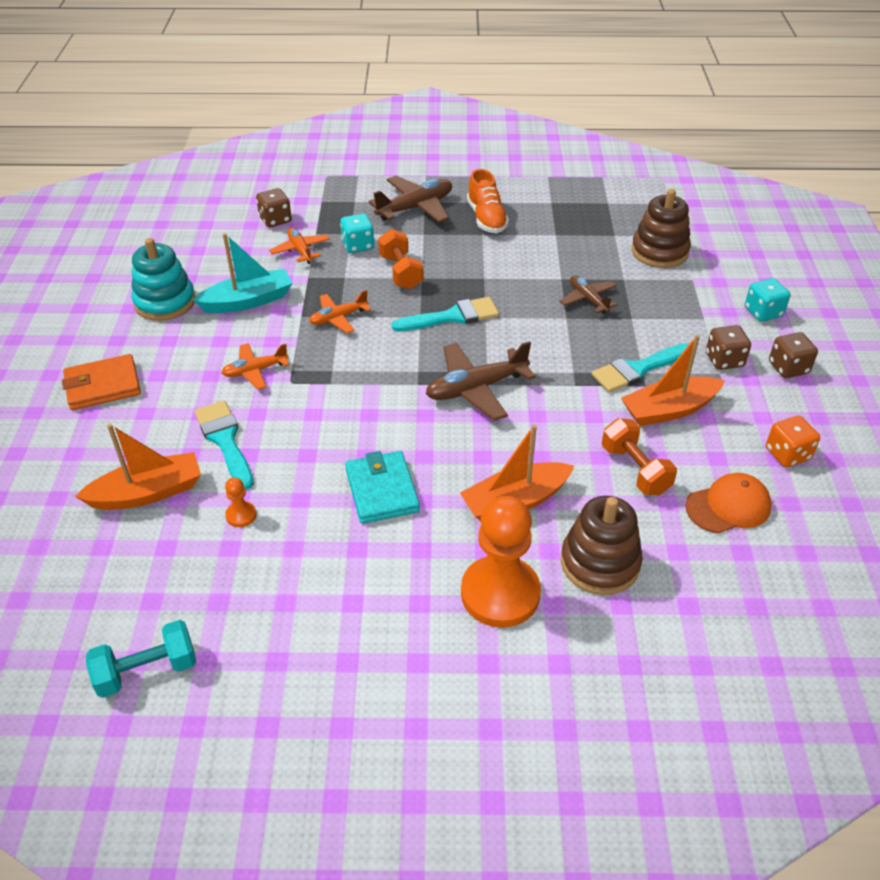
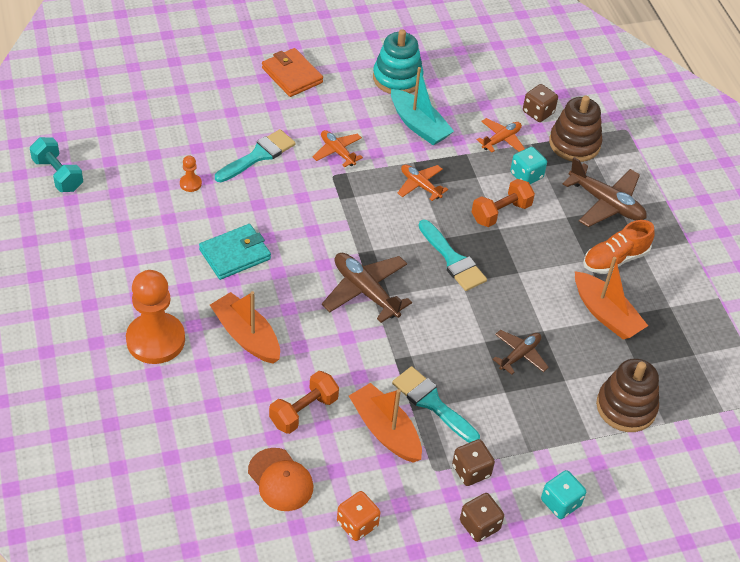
camera: 70 degrees right, 5 degrees up
orange boat [75,424,201,510] -> orange boat moved to [575,257,648,340]
brown stacking toy [561,496,643,595] -> brown stacking toy moved to [549,96,602,162]

